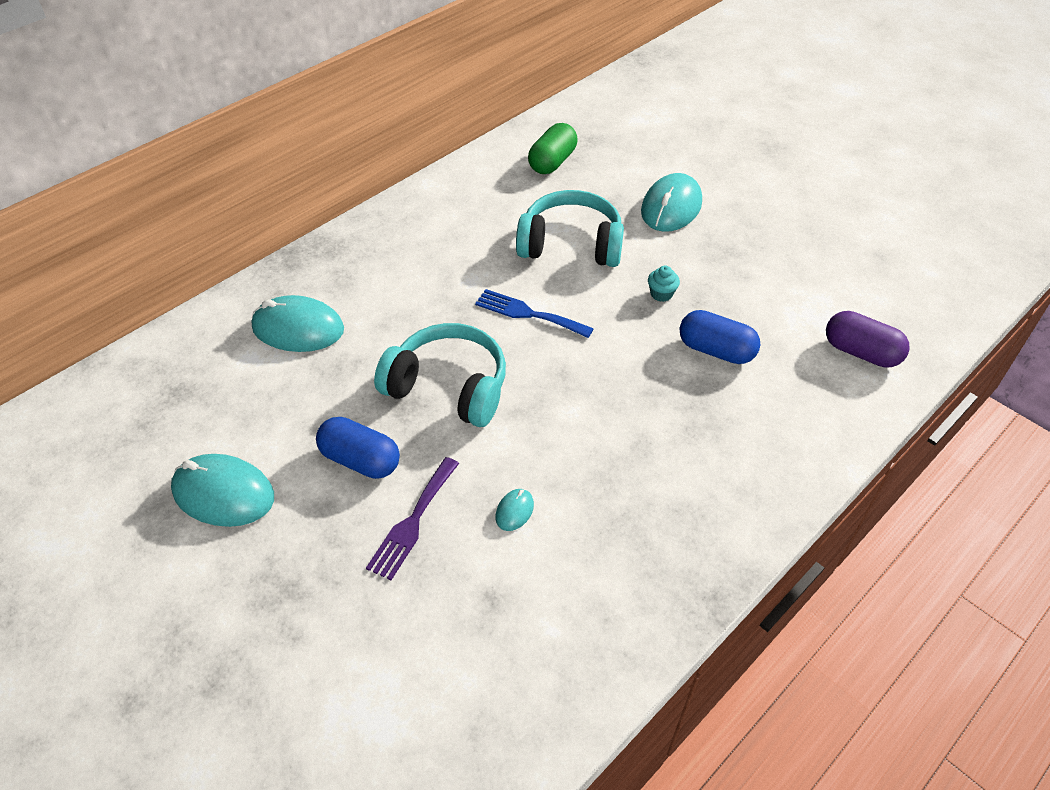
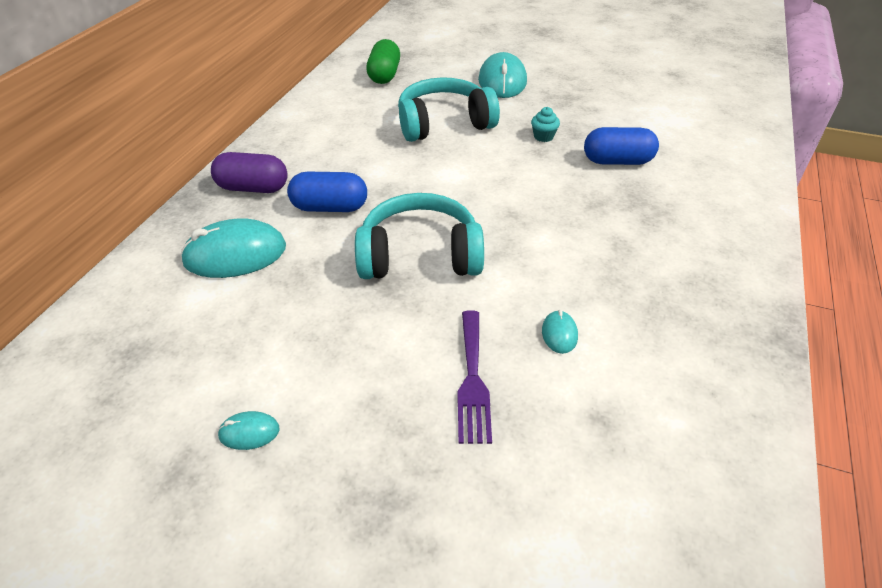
camera: 25 degrees left, 5 degrees down
turquoise mouse [171,454,274,527] -> turquoise mouse [217,411,280,450], size x0.46
blue capsule [316,417,400,479] -> blue capsule moved to [287,171,367,212]
blue fork [475,289,594,338] -> none
purple capsule [826,311,910,368] -> purple capsule moved to [211,152,288,193]

